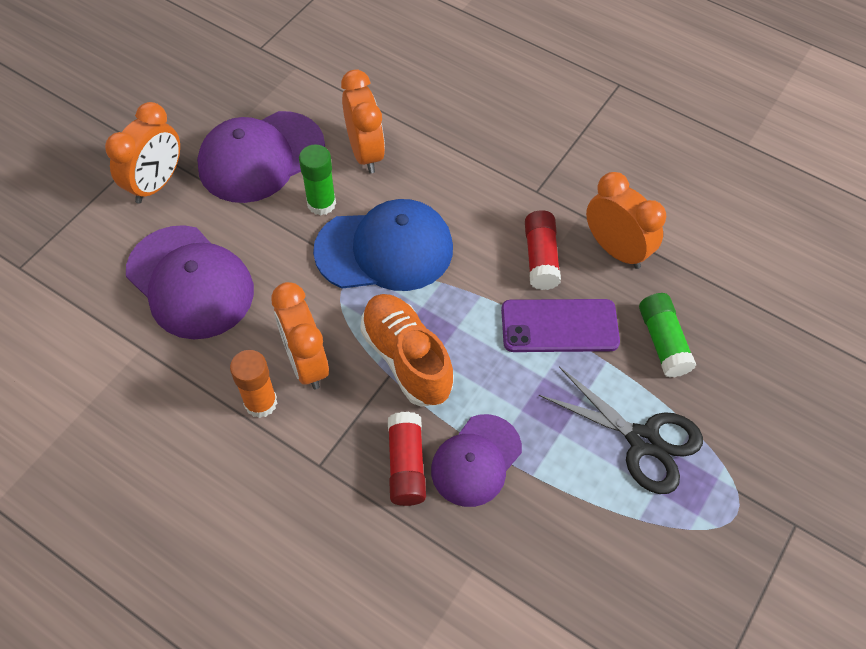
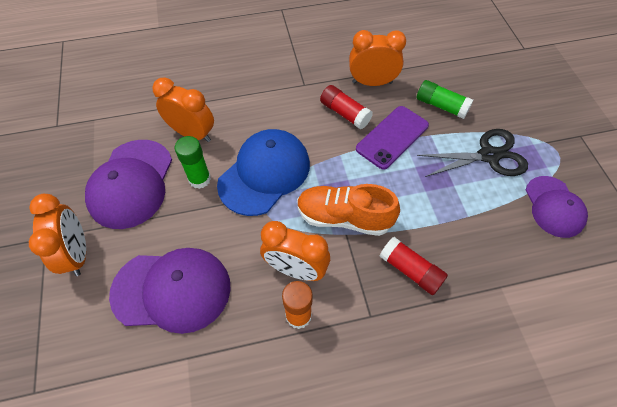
camera: 45 degrees left, 0 degrees up
purple cap [431,414,522,507] -> purple cap moved to [526,176,588,238]

